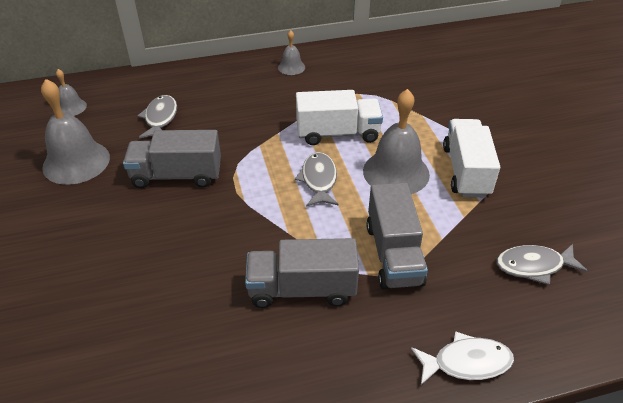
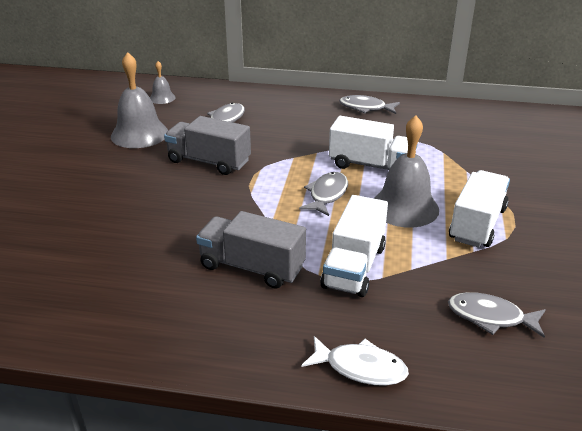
camera: 25 degrees right, 10 degrees down
grey bell [278,30,305,75] -> grey fish [339,95,400,114]
grey truck [366,182,428,289] -> white truck [320,195,388,297]

